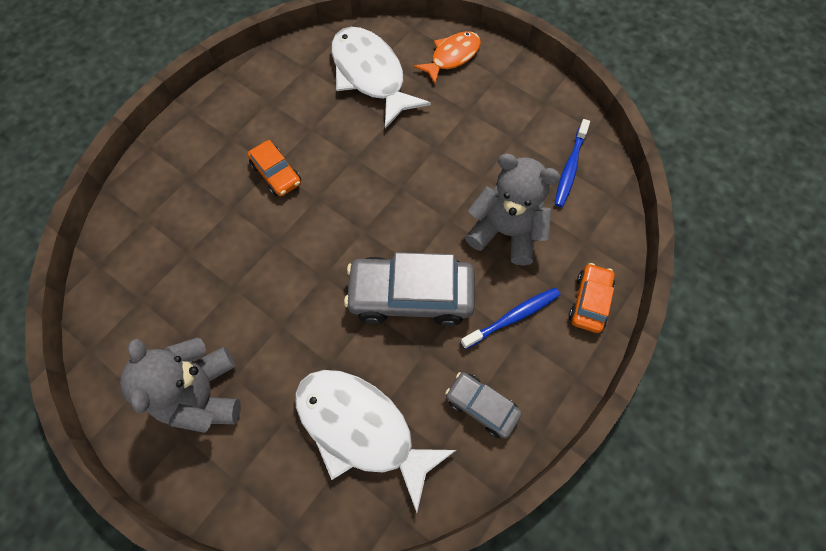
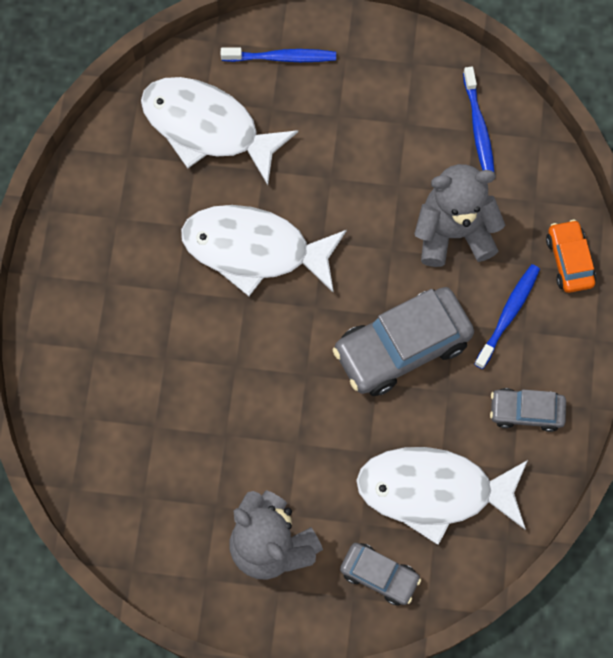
camera: 30 degrees left, 5 degrees up
orange car [247,140,301,196] -> none
orange fish [414,31,481,84] -> blue toothbrush [221,47,336,62]
none -> white fish [181,205,347,296]
none -> grey car [340,543,421,606]

